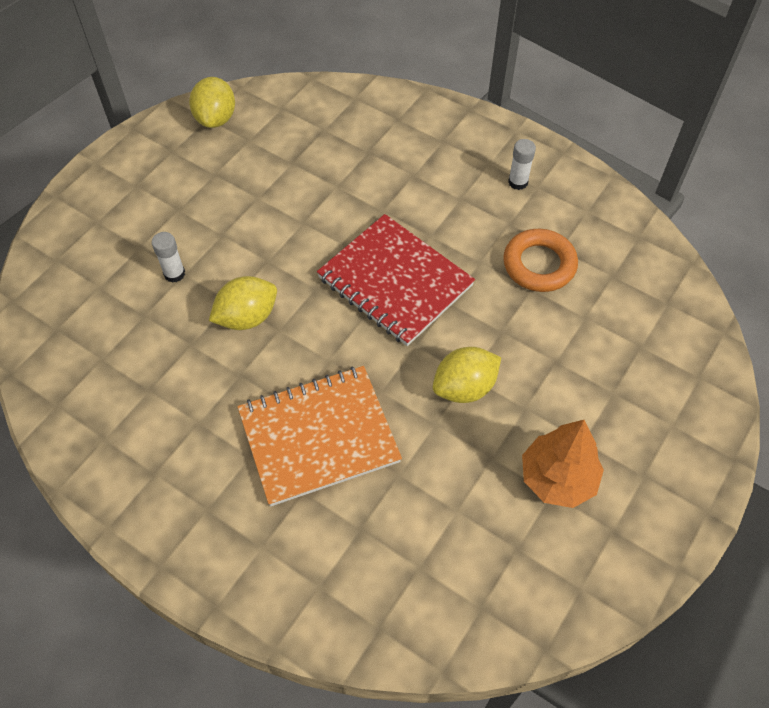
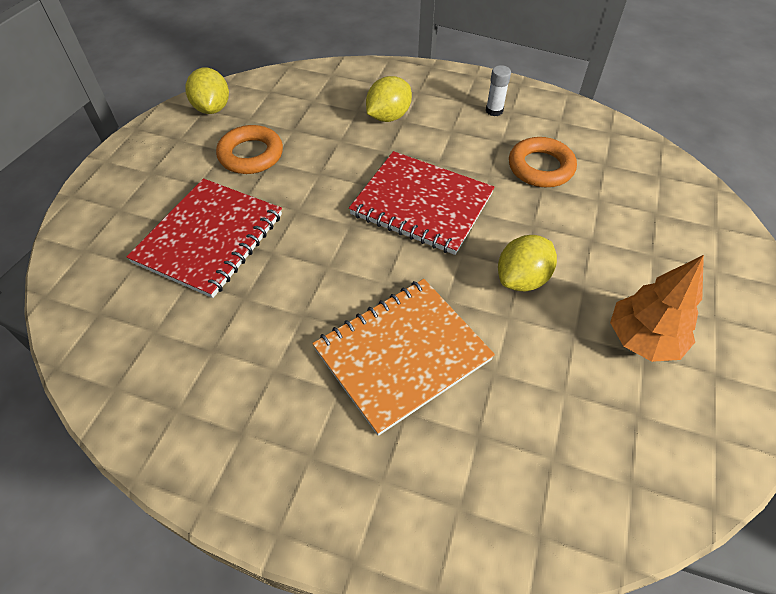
camera: 15 degrees left, 5 degrees down
white glue stick [152,232,185,283] -> red notebook [127,178,282,298]
yellow lemon [209,276,277,330] -> yellow lemon moved to [366,76,412,122]
none -> orange ring [216,125,283,174]

